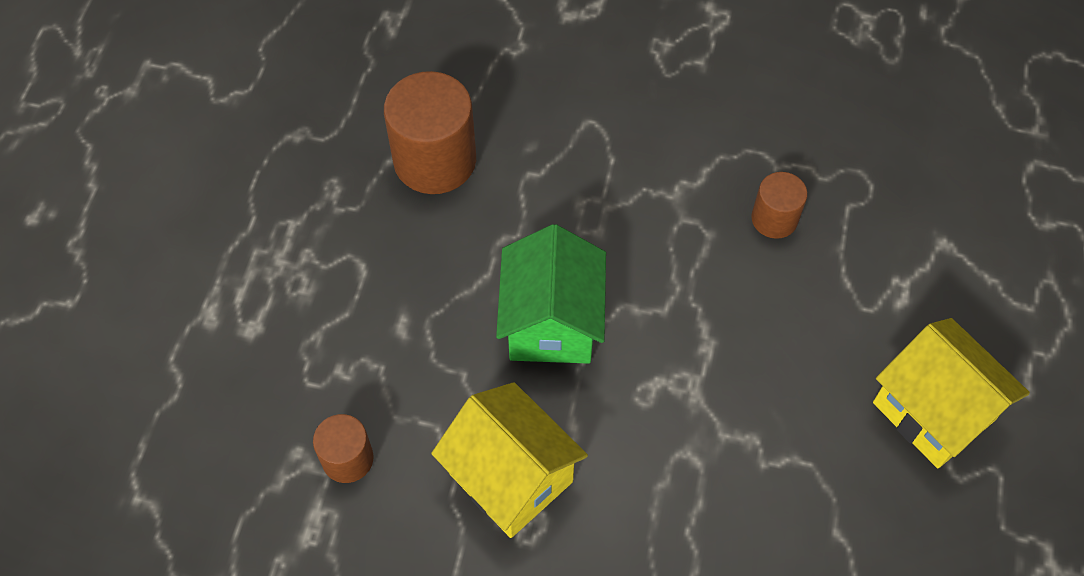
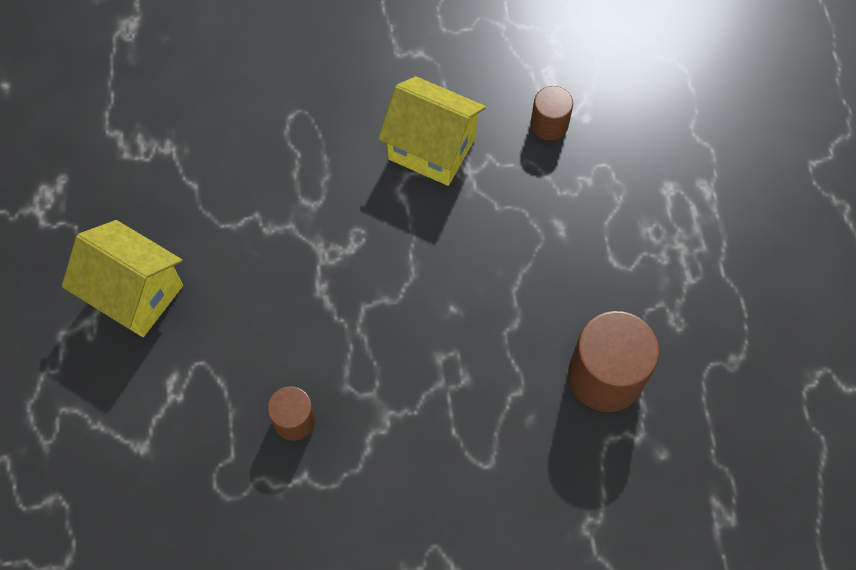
camera: 160 degrees right, 5 degrees up
green house [496,224,606,364] -> none

